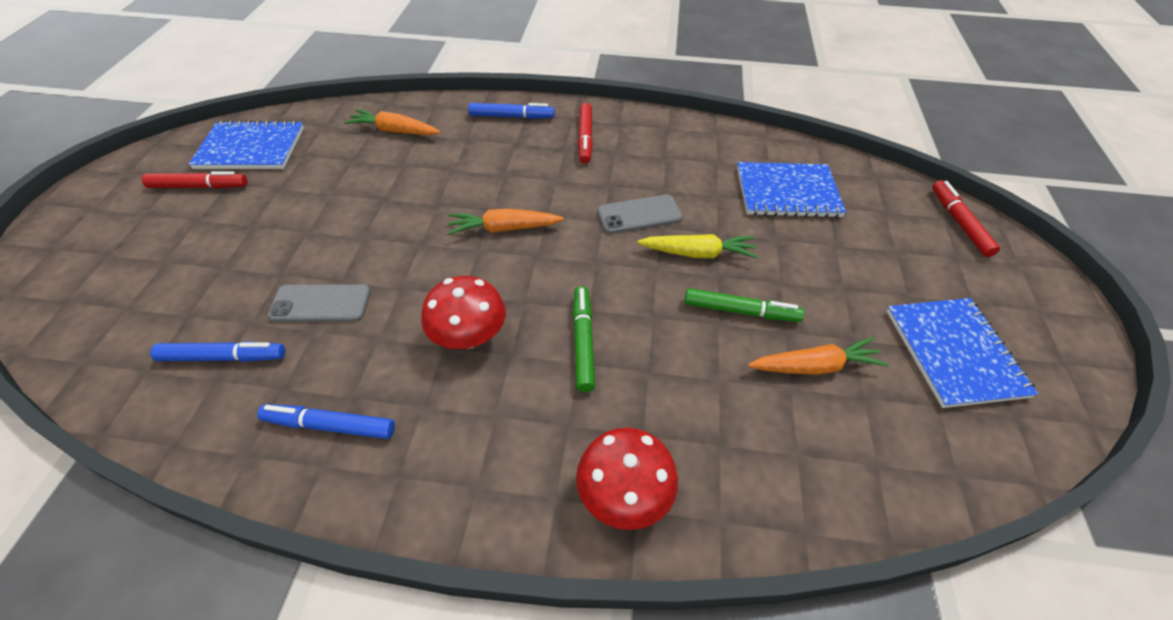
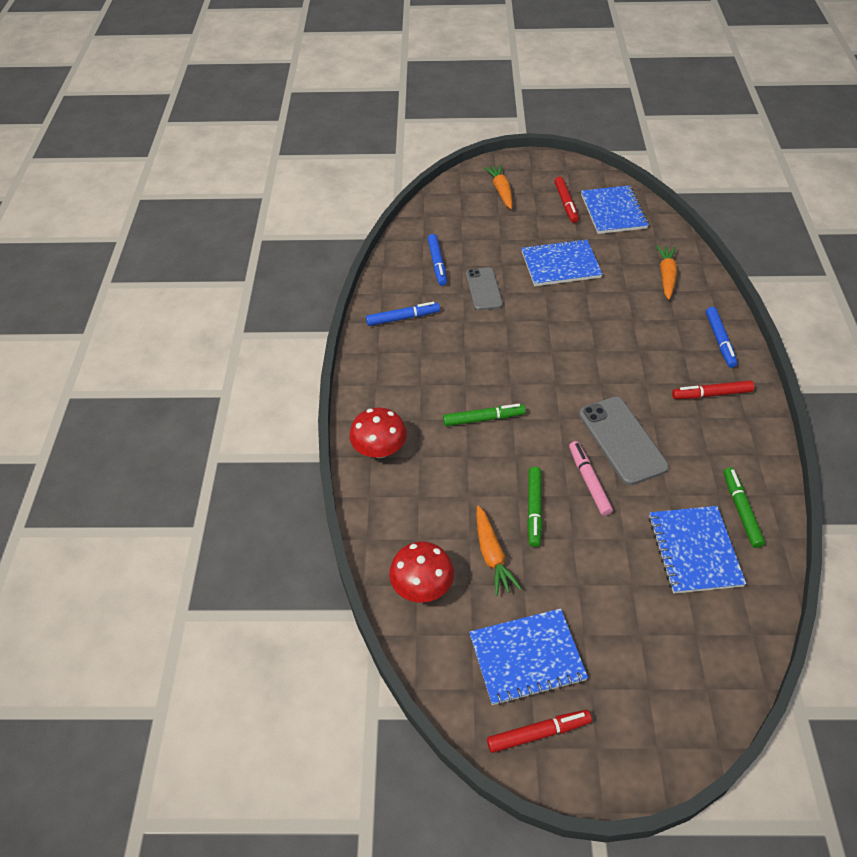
camera: 85 degrees right, 0 degrees up
blue marker [257,404,395,439] -> blue marker turned 75 degrees clockwise [366,302,440,326]
red mushroom [421,276,506,349] -> red mushroom moved to [389,542,454,603]
orange carrot [448,208,564,235] -> orange carrot moved to [484,164,512,209]
grey phone [597,194,683,234] -> grey phone [579,397,669,485], size x1.51
yellow carrot [637,234,758,258] -> pink marker [569,441,613,516]
red marker [932,180,1000,257] -> red marker moved to [487,710,592,753]
none -> blue notebook [521,239,603,286]
none -> green marker [724,467,765,548]

